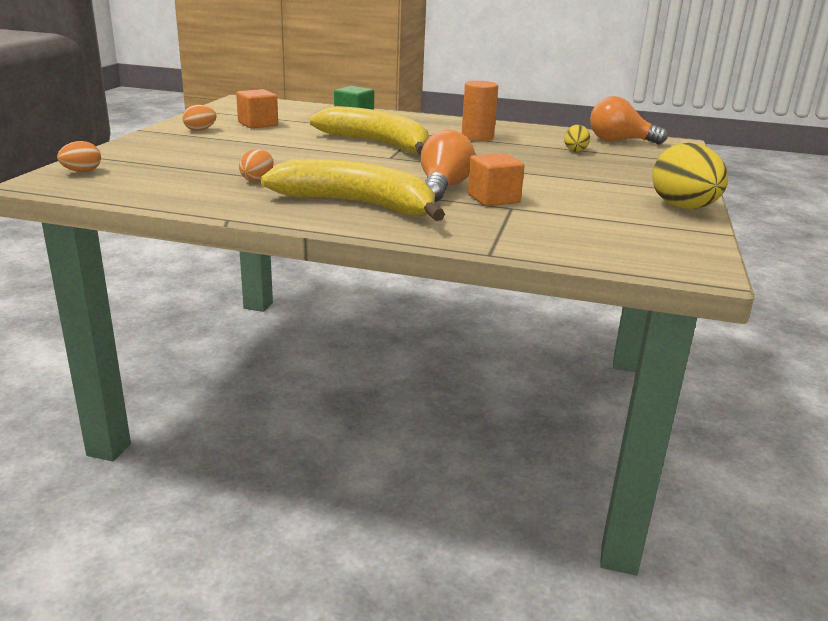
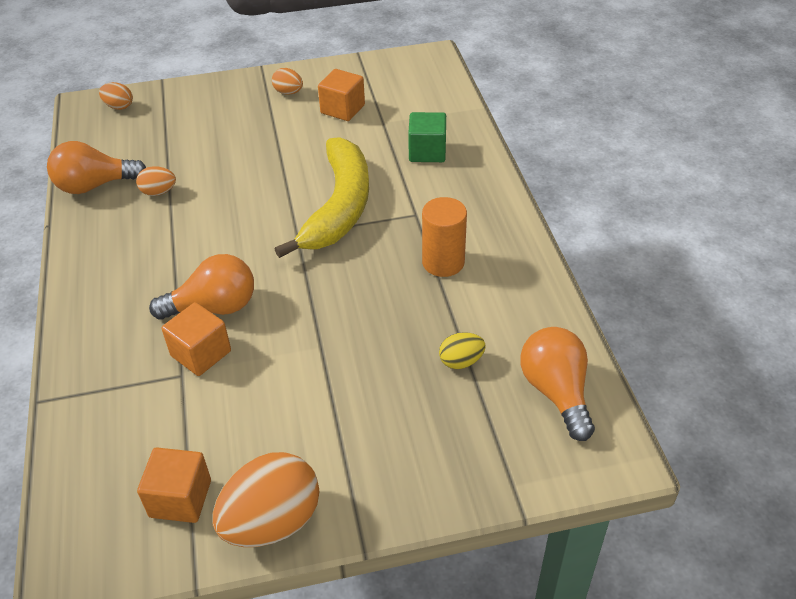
camera: 65 degrees right, 20 degrees up
yellow banana [261,159,445,221] -> none
yellow egg [652,142,728,209] -> orange egg [213,452,319,547]
none -> orange light bulb [47,141,146,194]
none -> orange cube [137,448,211,523]

